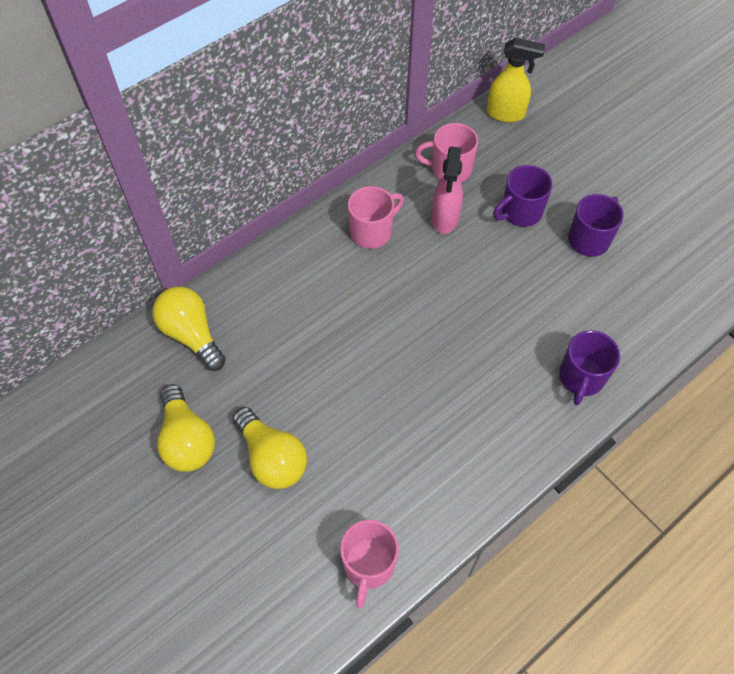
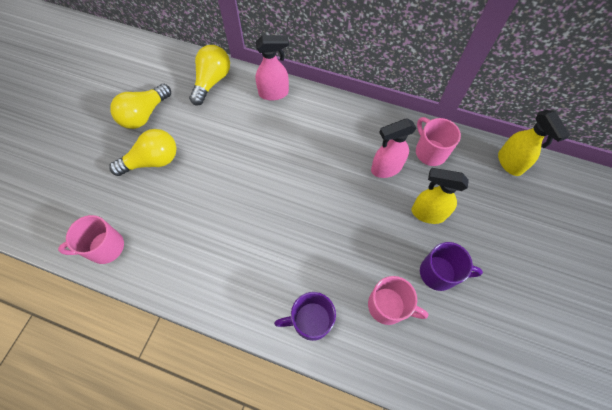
camera: 60 degrees right, 5 degrees up
yellow light bulb [232,407,307,489] -> yellow light bulb turned 135 degrees counterclockwise [109,129,177,176]
pink mug [348,186,404,249] -> pink mug moved to [368,276,429,325]
purple mug [493,165,553,227] -> yellow spray bottle [412,168,469,224]
none -> pink spray bottle [256,35,289,101]

